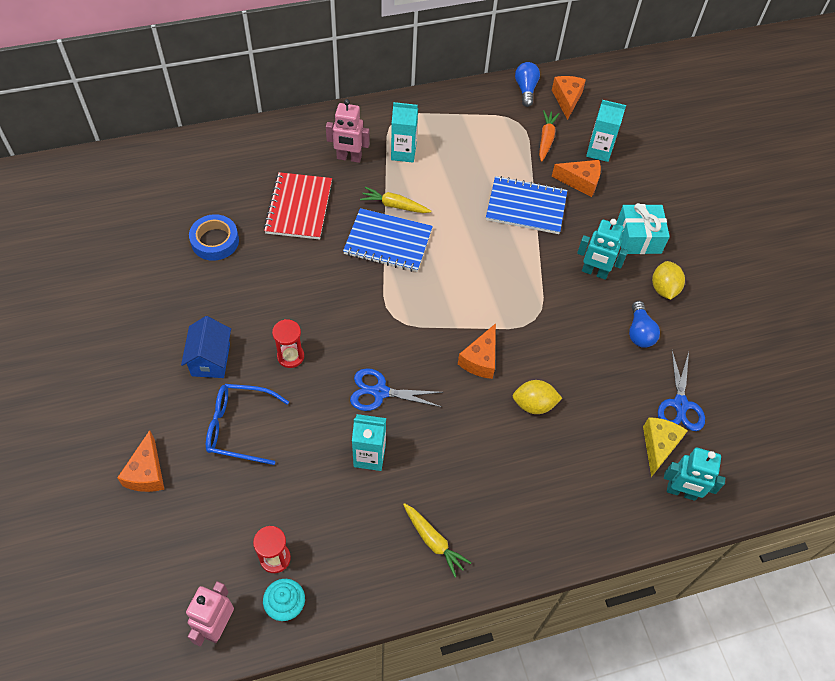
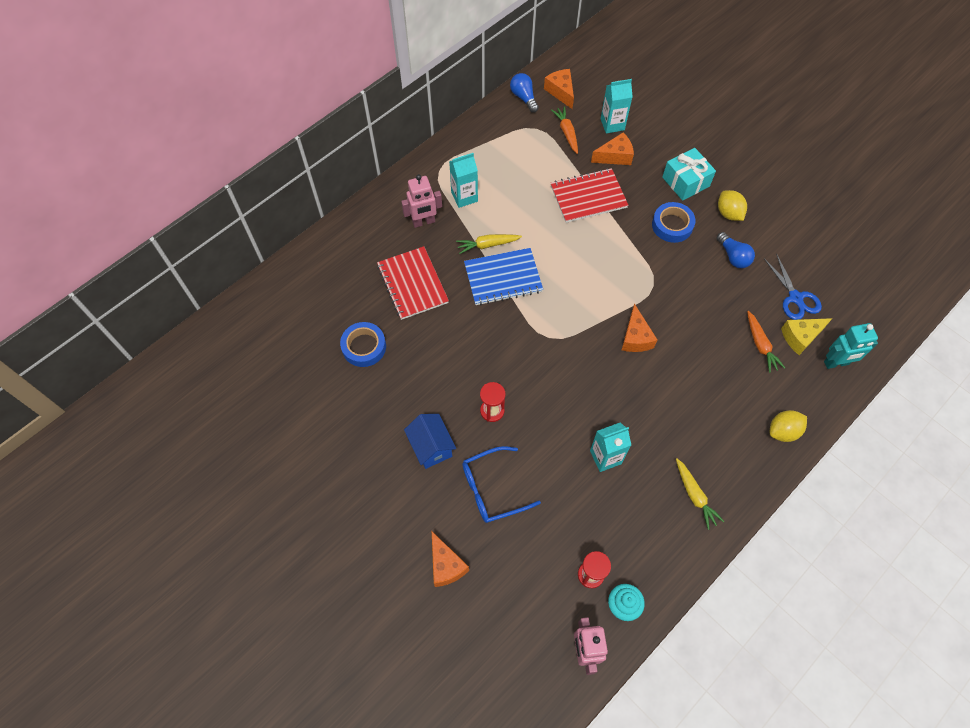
camera: 25 degrees left, 5 degrees up
blue scissors [350,368,444,411] -> none
yellow carrot [403,503,471,577] -> yellow carrot turned 45 degrees clockwise [676,459,725,530]
blue notebook [486,176,567,234] -> red notebook [550,168,628,223]
yellow lemon [513,380,562,414] -> yellow lemon moved to [770,410,807,442]
turquoise robot [577,219,628,280] -> blue tape [652,202,695,243]
yellow cheese [643,417,688,477] -> yellow cheese turned 105 degrees counterclockwise [781,318,832,355]
none -> orange carrot [747,311,785,373]

